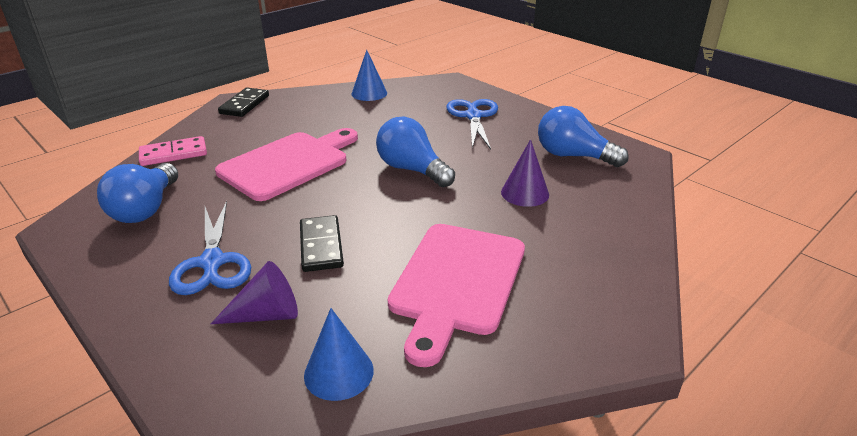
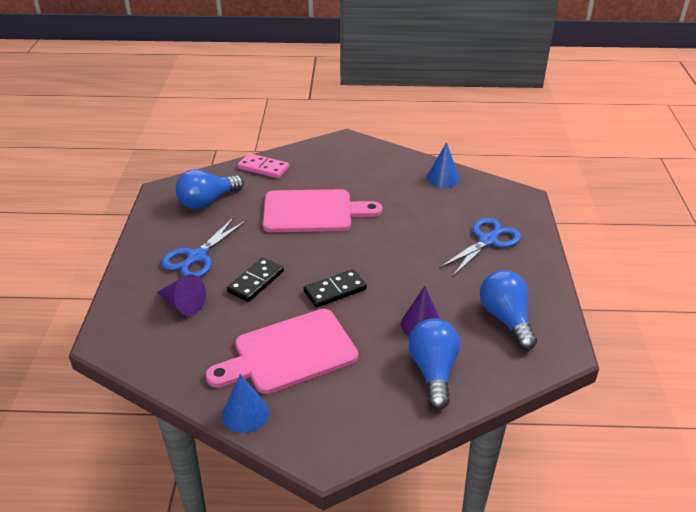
camera: 45 degrees right, 5 degrees up
black domino [218,88,269,117] -> black domino moved to [304,269,367,308]
blue cone [304,308,374,401] -> blue cone moved to [222,374,269,433]
blue light bulb [376,117,455,187] -> blue light bulb moved to [409,318,460,410]

